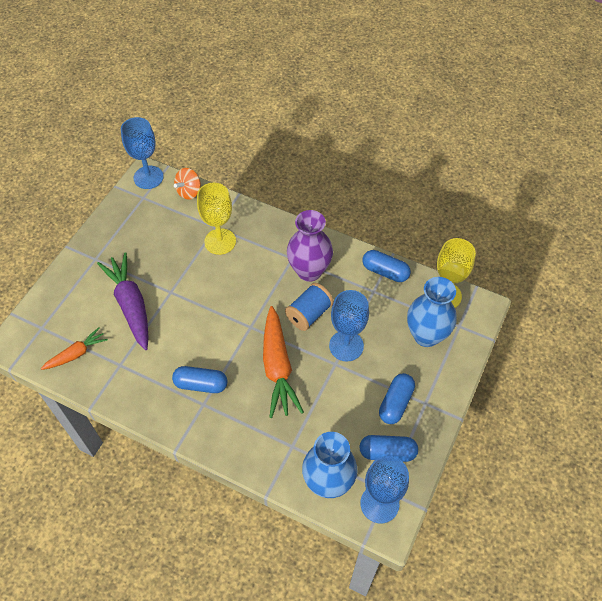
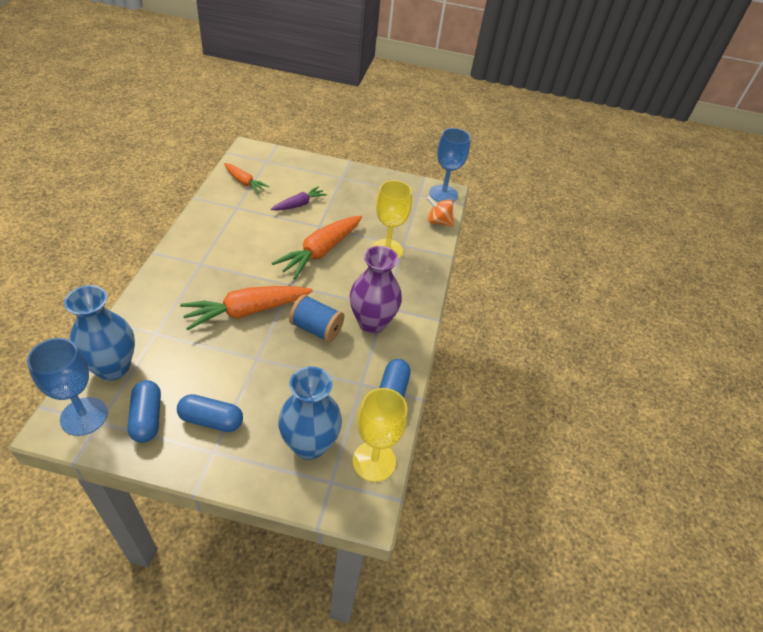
camera: 70 degrees right, 10 degrees down
purple carrot [97,252,149,350] -> purple carrot [271,186,327,211], size x0.57
blue capsule [172,366,228,393] -> none
blue goblet [329,290,369,362] -> none
none -> orange carrot [272,216,362,280]

